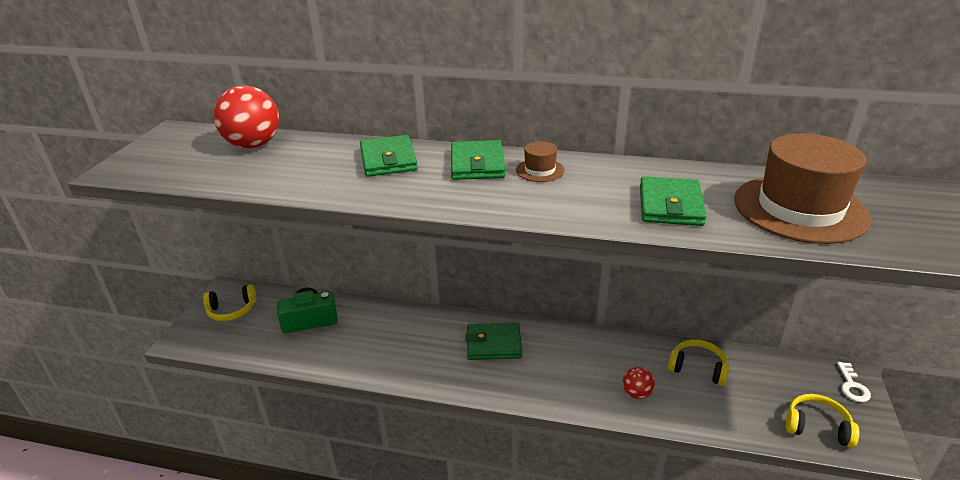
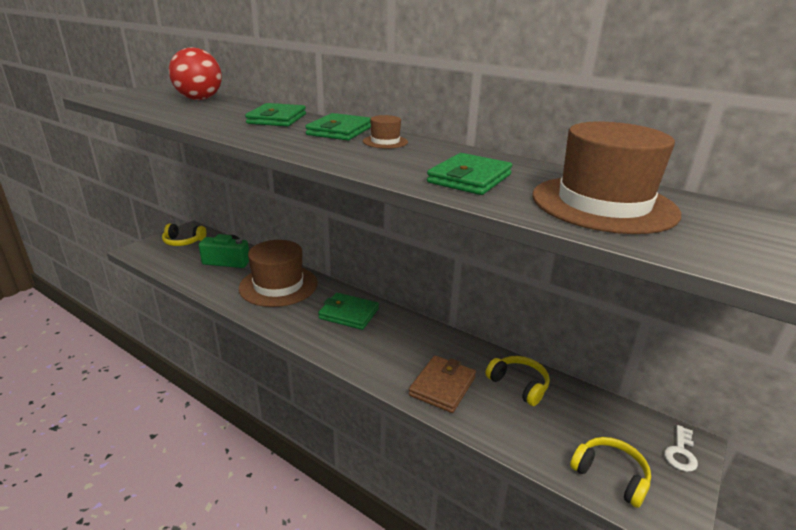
camera: 20 degrees right, 5 degrees down
red ball [623,367,655,399] -> brown wallet [408,356,476,413]
none -> brown hat [239,240,318,307]

